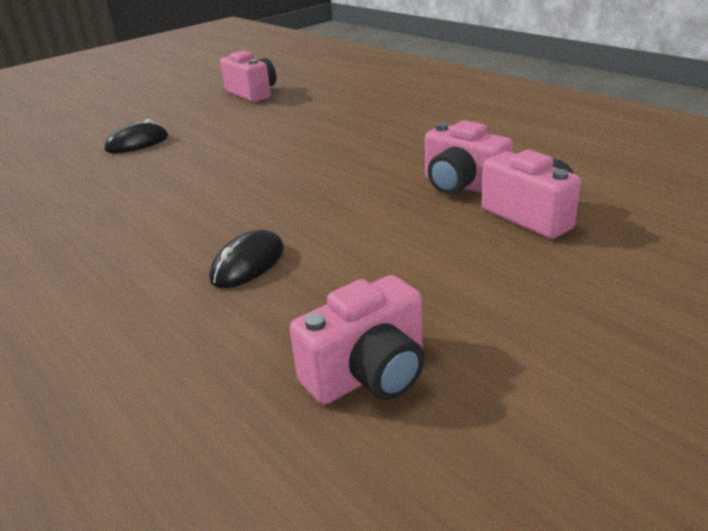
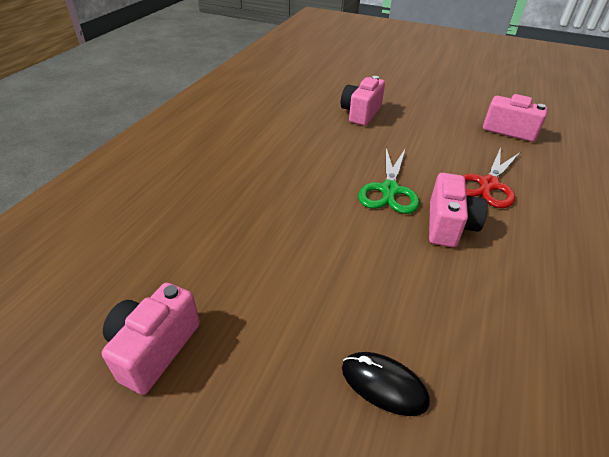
camera: 120 degrees left, 10 degrees up
black mouse [210,230,284,288] -> red scissors [462,147,520,208]
pink camera [425,120,513,195] -> pink camera moved to [429,173,488,247]
none -> green scissors [358,148,420,214]

